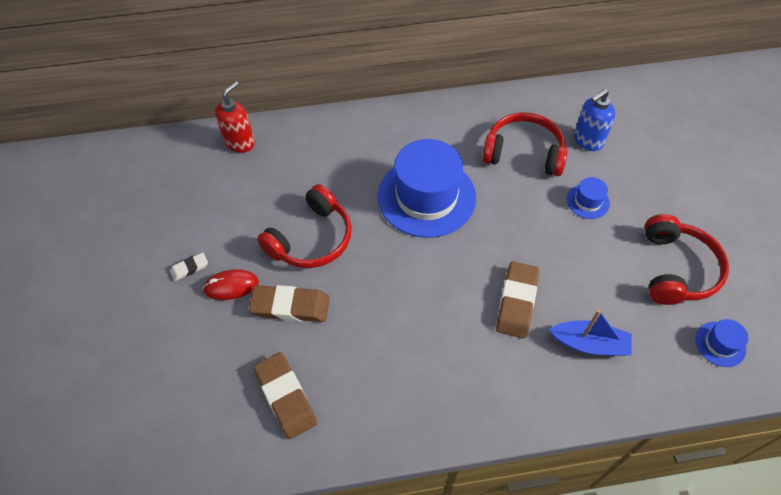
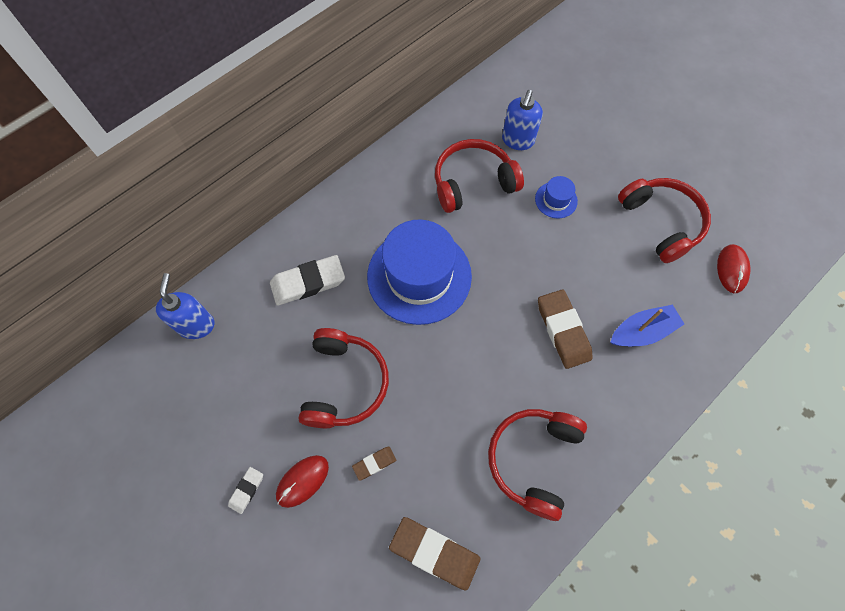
camera: 35 degrees left, 10 degrees up
red soap dispenser [215,81,255,153] -> blue soap dispenser [156,273,215,339]
brown eraser [249,285,330,322] -> brown eraser [352,446,396,481], size x0.51
blue hat [695,319,748,367] -> red mouse [717,244,750,293]
none -> white eraser [270,255,345,306]
none -> red headphones [488,409,587,521]

